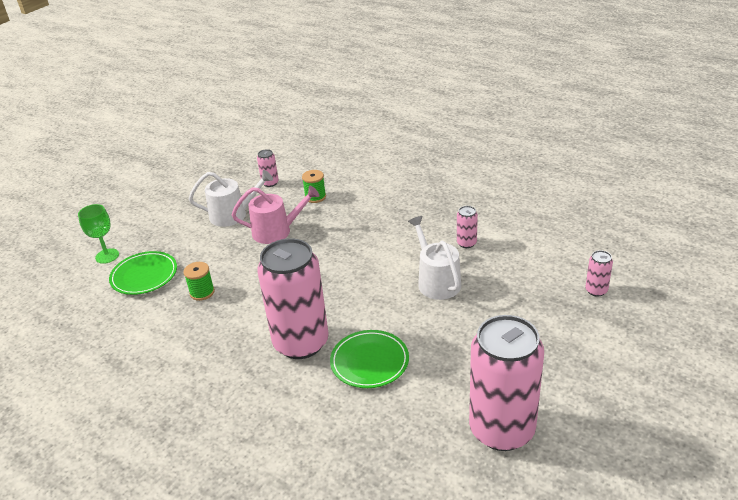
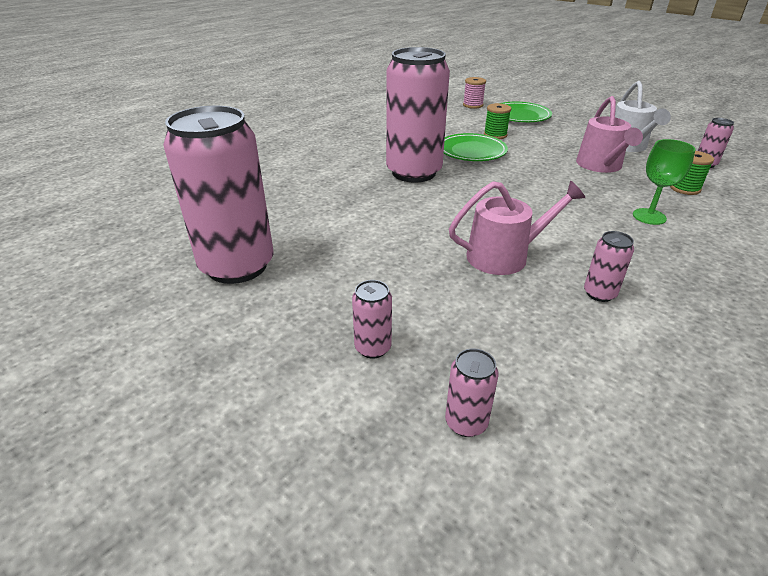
camera: 95 degrees right, 0 degrees up
green goblet [78,204,119,264] -> green goblet moved to [633,139,695,225]
green plate [330,330,409,388] -> green plate moved to [444,133,508,161]
white watering can [408,216,461,300] -> pink watering can [449,181,586,275]
none -> pink can [352,280,392,359]
none -> pink spool [463,77,486,109]

